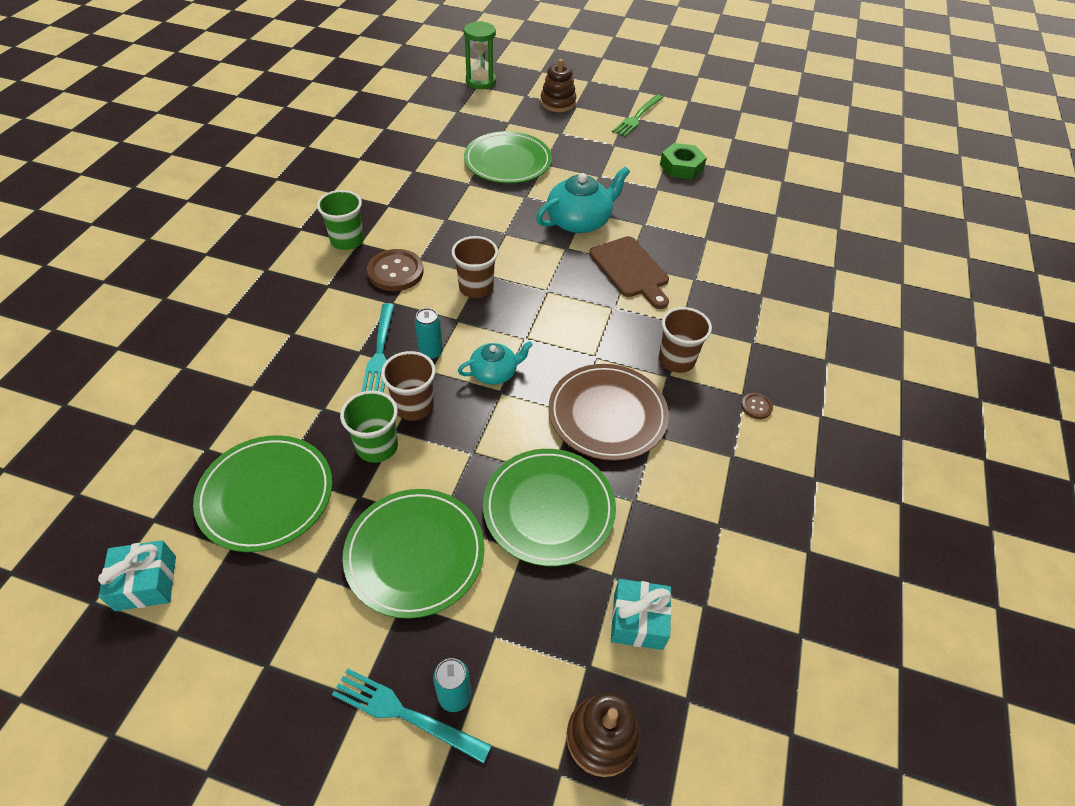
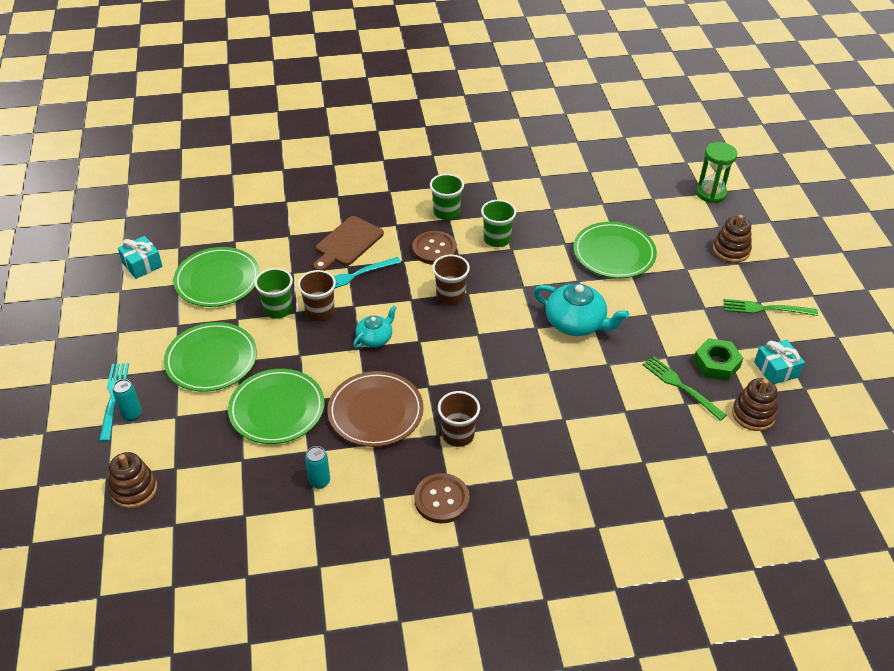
camera: 65 degrees right, 5 degrees down
turquoise can [415,308,443,360] -> turquoise can moved to [305,446,330,489]
turquoise teapot [458,341,533,385] -> turquoise teapot turned 90 degrees counterclockwise [353,305,397,348]
brown cutting board [589,236,669,309] -> brown cutting board moved to [313,216,384,271]
turquoise gift [611,579,672,650] -> turquoise gift moved to [754,339,805,384]
brown button [741,393,773,419] -> brown button [414,473,470,523], size x2.05
none -> green cup [481,200,516,247]
none -> green fork [643,356,727,421]
none -> brown stacking toy [732,378,778,431]

